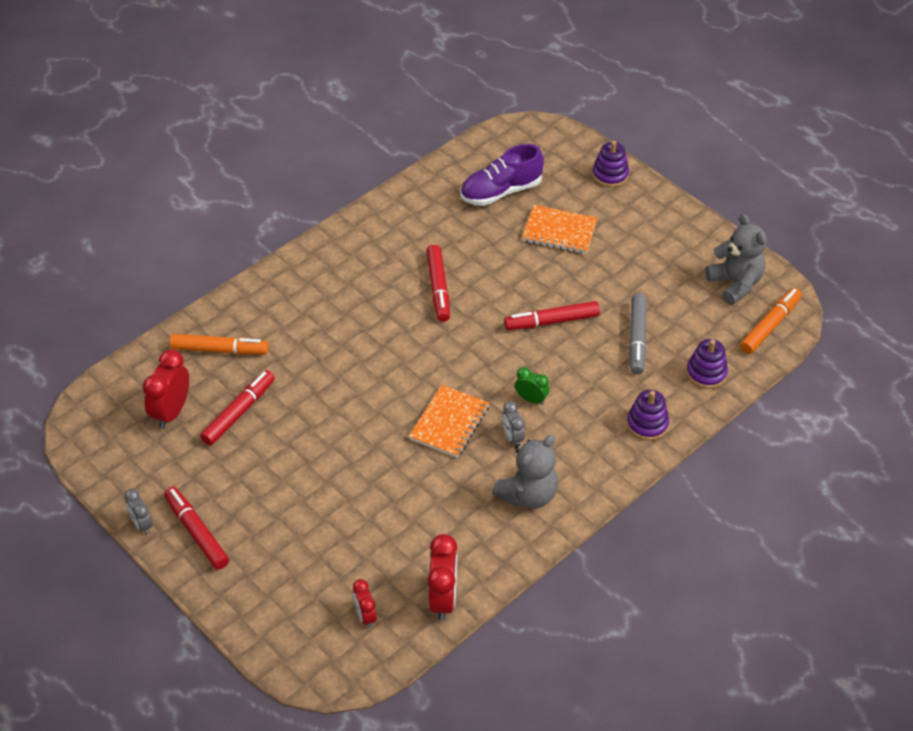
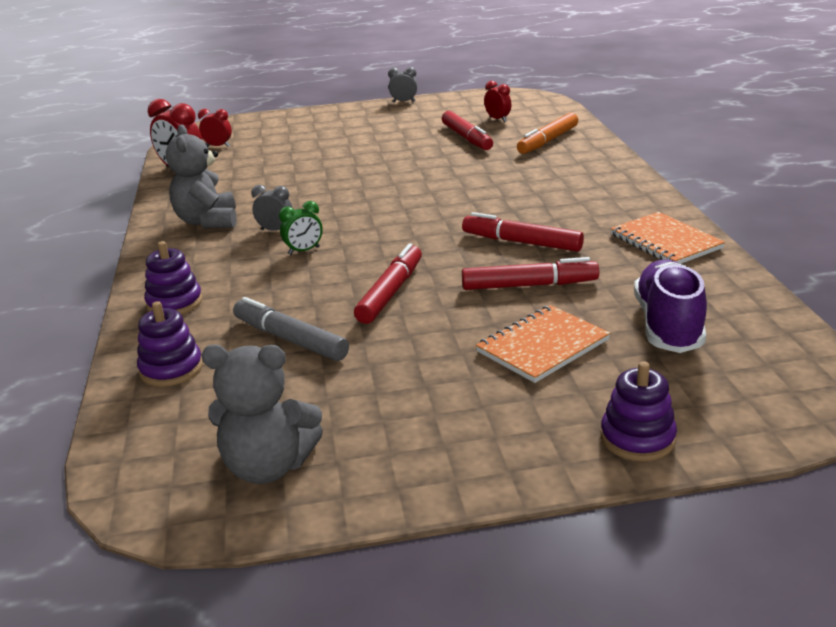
camera: 125 degrees right, 20 degrees down
red clock [143,349,189,429] -> red clock [484,81,511,122], size x0.58
red marker [164,487,229,570] -> red marker moved to [462,257,599,290]
orange notebook [409,385,489,458] -> orange notebook moved to [610,212,725,264]
orange marker [740,288,802,354] -> none

